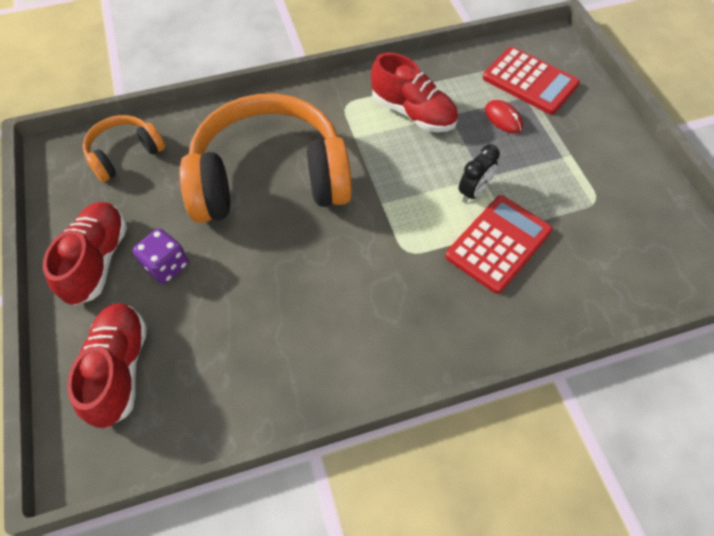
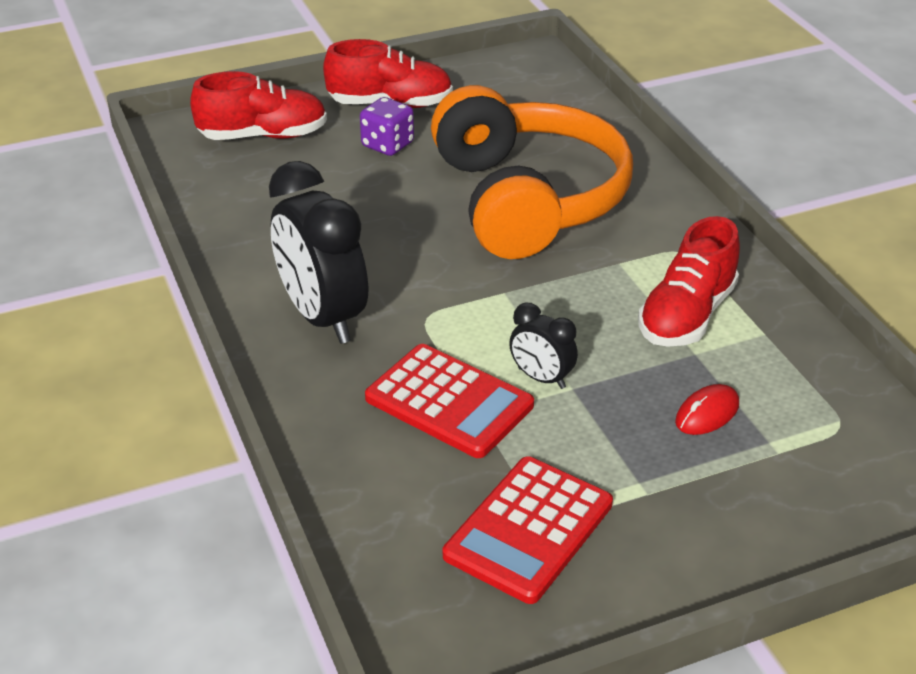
camera: 85 degrees right, 20 degrees down
orange headphones [83,115,165,182] -> none
red calculator [483,47,580,115] -> red calculator moved to [443,456,613,604]
none -> black clock [269,161,368,344]

